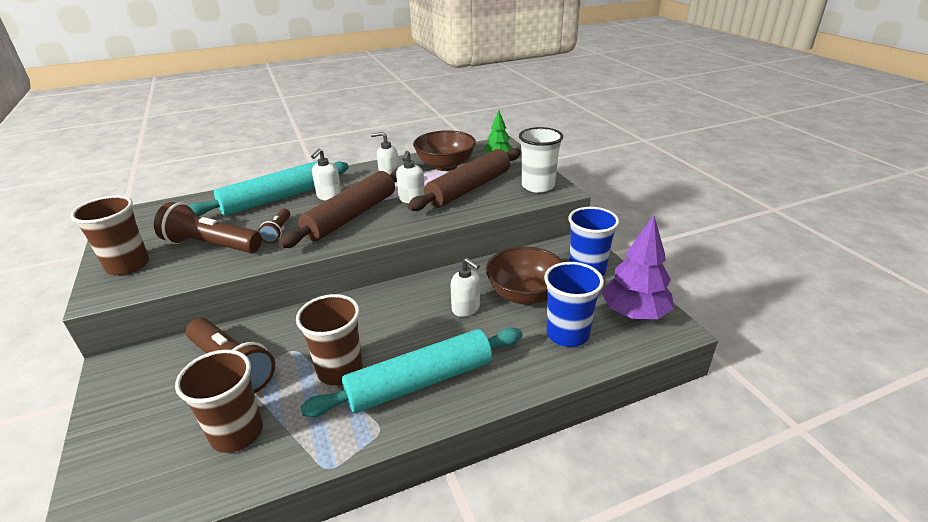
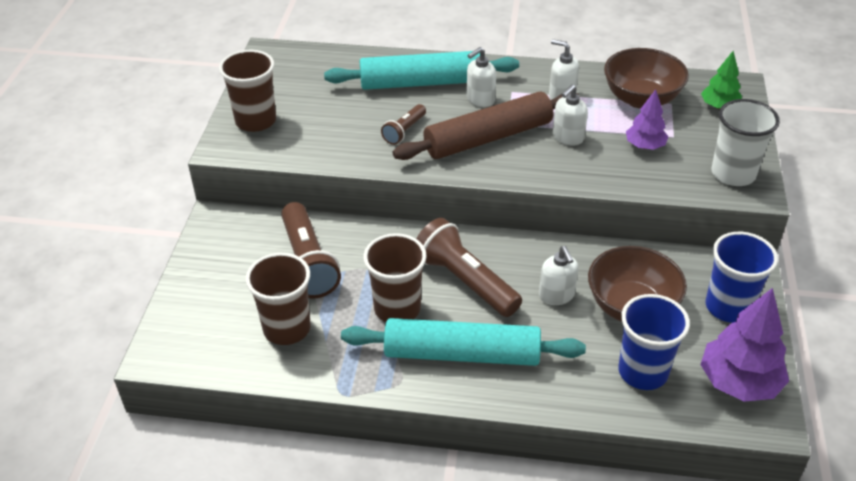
camera: 30 degrees right, 10 degrees up
brown flashlight [154,202,262,253] -> brown flashlight moved to [416,218,522,317]
brown rolling pin [408,148,521,211] -> purple tree [626,89,669,150]

